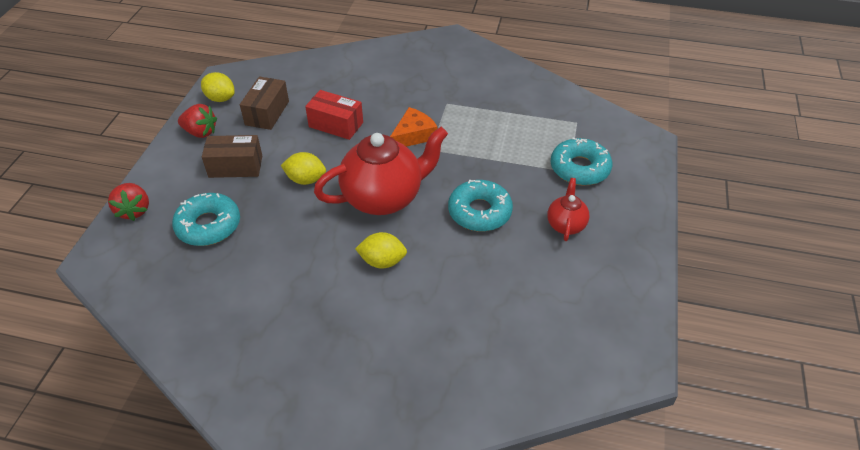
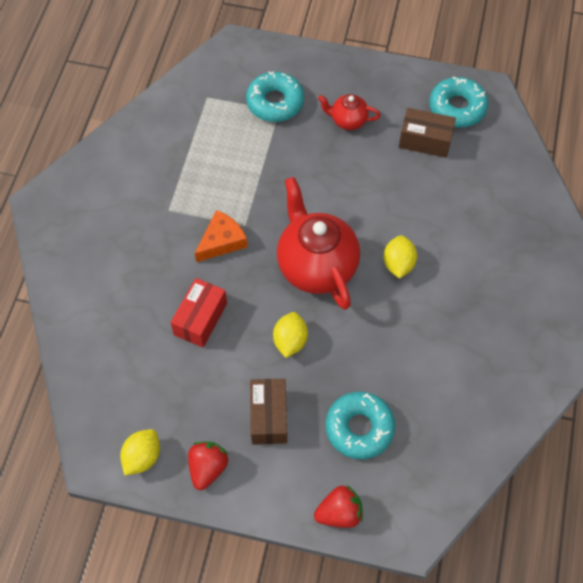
camera: 90 degrees left, 15 degrees up
brown box [240,76,289,130] -> brown box moved to [399,108,456,158]
orange cheese [390,107,438,147] -> orange cheese turned 90 degrees clockwise [195,210,247,262]
turquoise donut [448,180,513,231] -> turquoise donut moved to [429,77,488,127]

